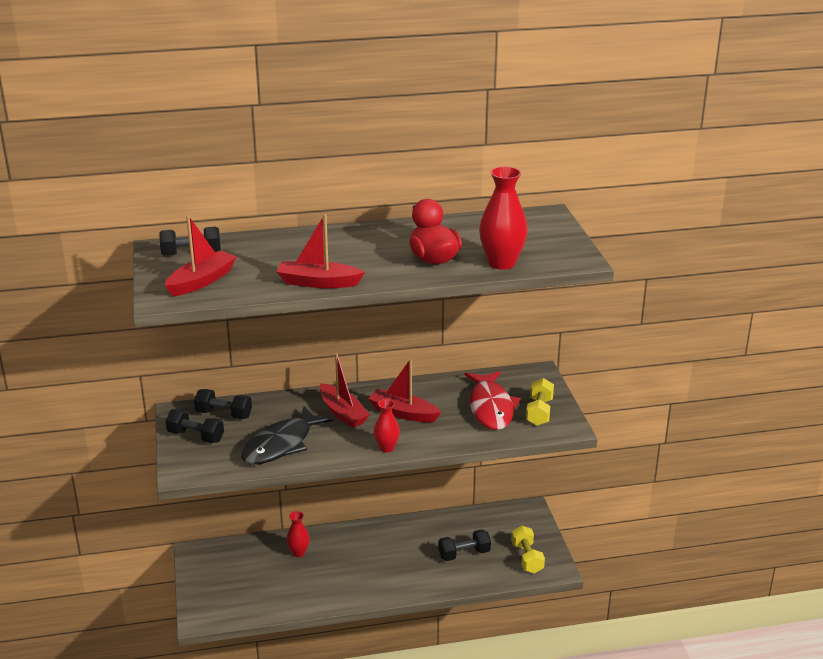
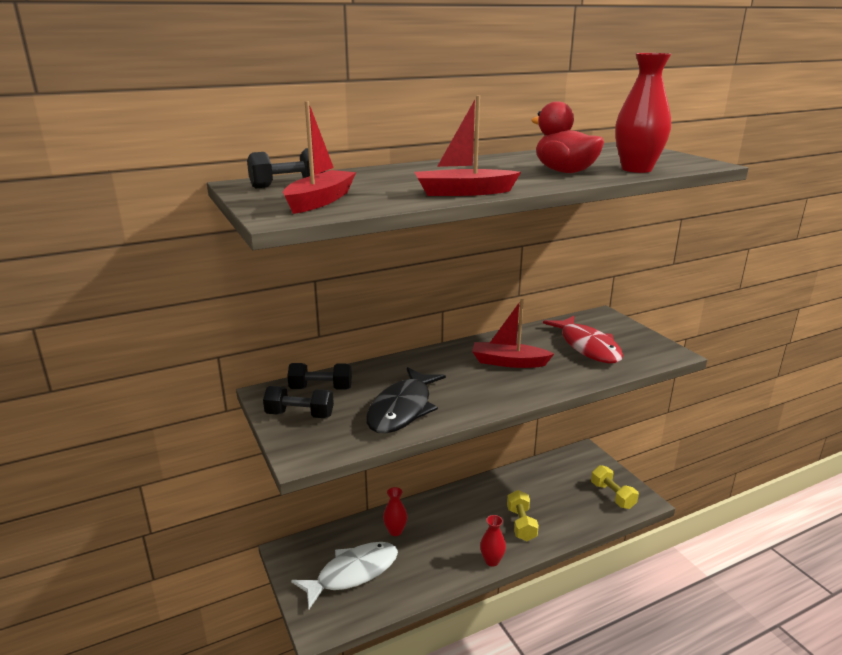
camera: 15 degrees left, 5 degrees down
red boat [319,353,370,428] -> none
red vase [374,399,400,453] -> red vase moved to [480,515,506,566]
black dumbbell [438,529,491,561] -> none
yellow dumbbell [526,378,554,426] -> yellow dumbbell moved to [507,490,539,541]
none -> white fish [291,542,398,609]

